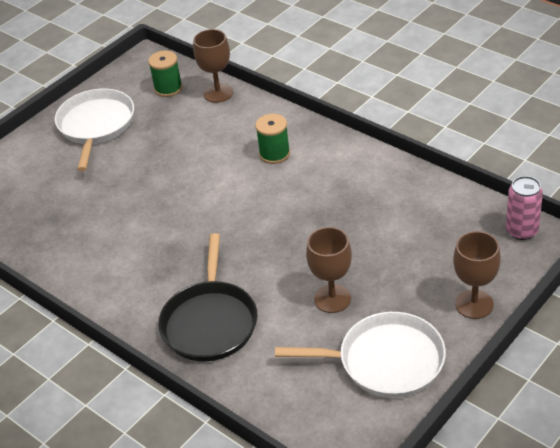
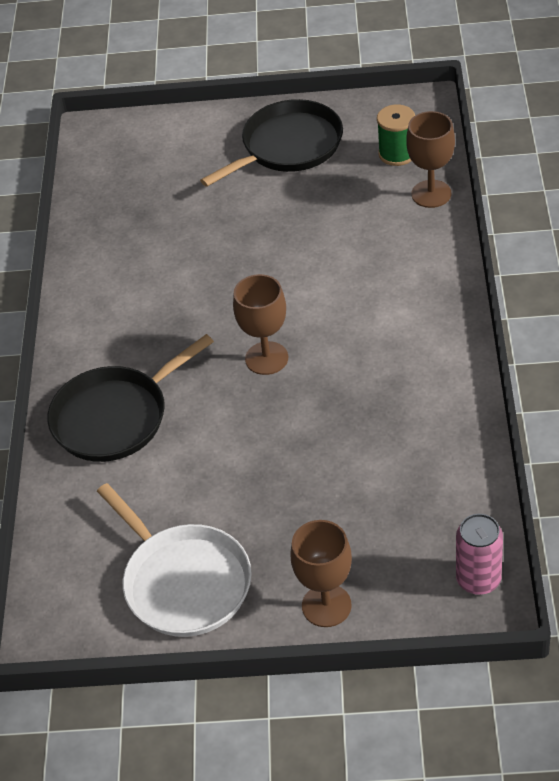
camera: 50 degrees right, 5 degrees up
white pan [55,88,134,171] -> black pan [200,99,343,187]
green spool [255,114,290,164] -> none
brown goblet [306,227,352,313] -> brown goblet moved to [233,274,288,375]

